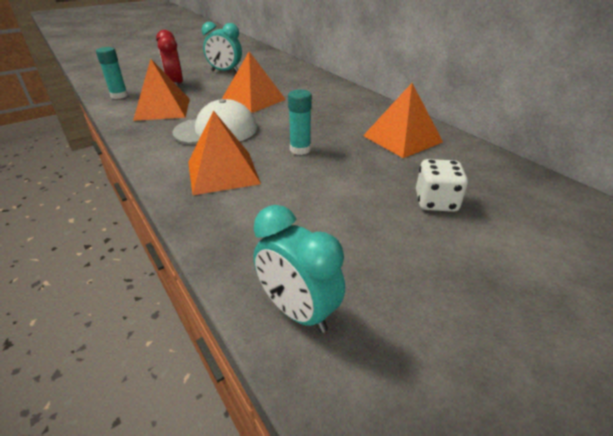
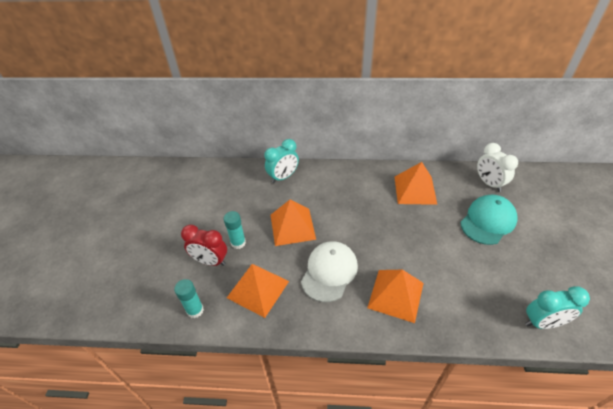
camera: 50 degrees left, 10 degrees up
turquoise clock [202,22,242,73] -> turquoise clock moved to [264,139,299,183]
turquoise glue stick [288,89,312,155] -> turquoise glue stick moved to [224,211,246,249]
white dice [416,159,468,212] -> turquoise cap [460,195,518,245]
none -> white clock [477,143,518,192]

